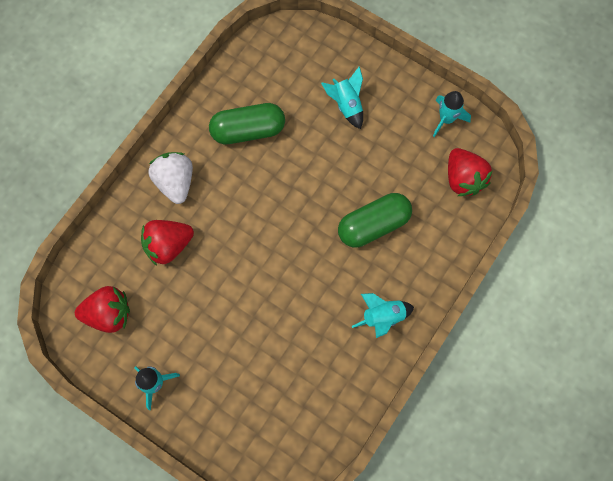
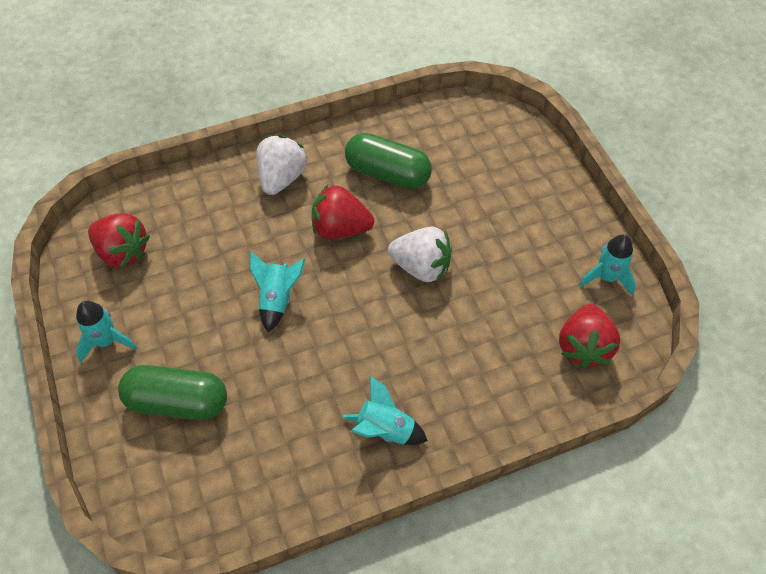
camera: 35 degrees right, 15 degrees down
red strawberry [141,220,194,266] -> red strawberry moved to [312,185,374,239]
turquoise rocket [321,66,363,129] -> turquoise rocket moved to [249,251,305,332]
green capsule [338,193,412,248] -> green capsule moved to [118,365,227,420]
none -> white strawberry [388,227,452,282]

